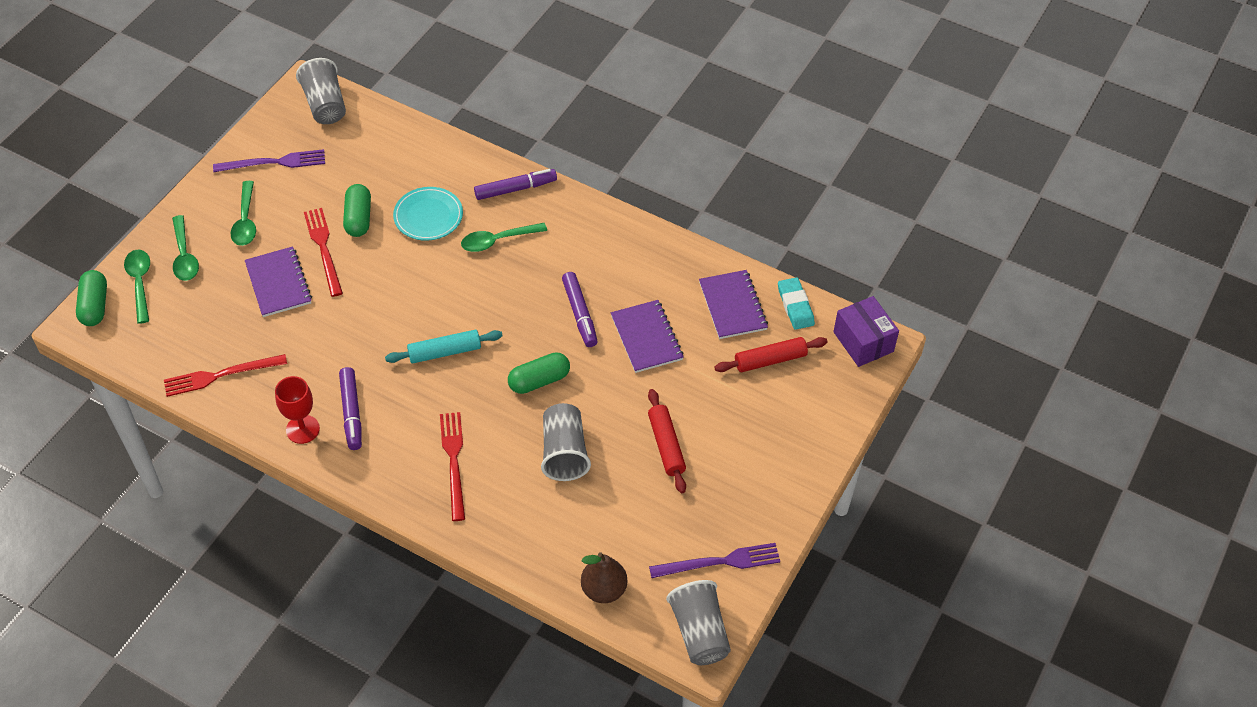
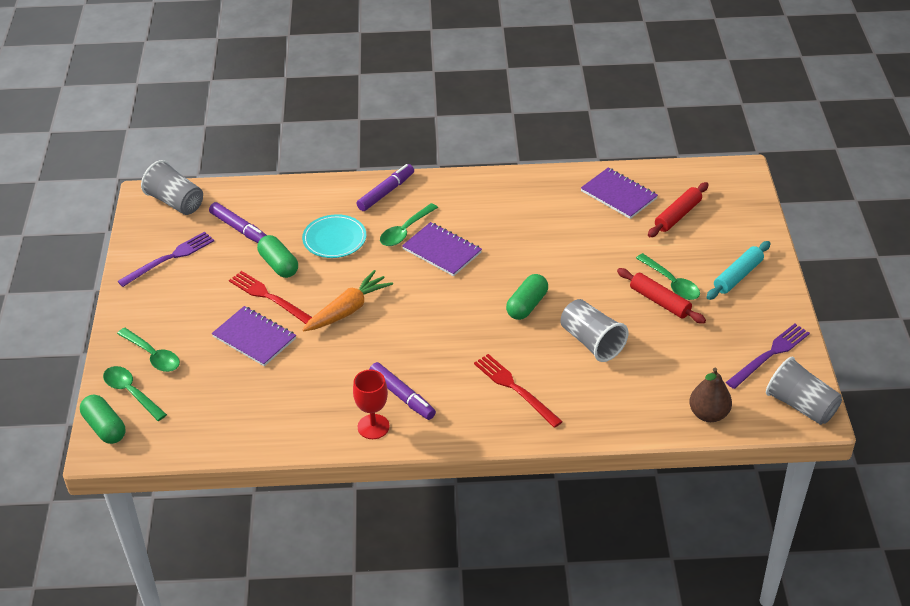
camera: 30 degrees left, 10 degrees down
red fork [164,354,287,397] -> none
green spoon [231,181,256,246] -> green spoon moved to [636,253,700,300]
turquoise rolling pin [385,330,503,363] -> turquoise rolling pin moved to [707,241,771,300]
purple marker [562,272,598,347] -> purple marker moved to [209,202,267,243]
purple notebook [611,300,684,373] -> purple notebook moved to [402,222,482,276]
turquoise eraser [778,277,815,330] -> none
purple box [833,296,899,367] -> none
none -> orange carrot [303,270,393,331]

